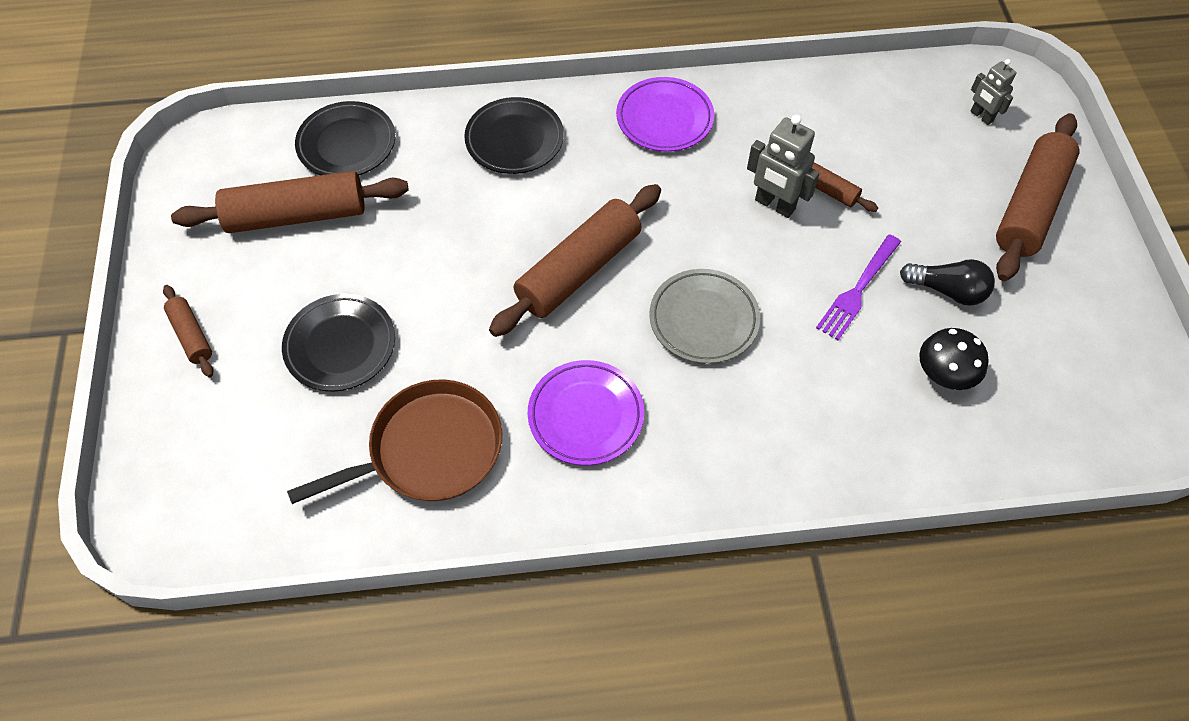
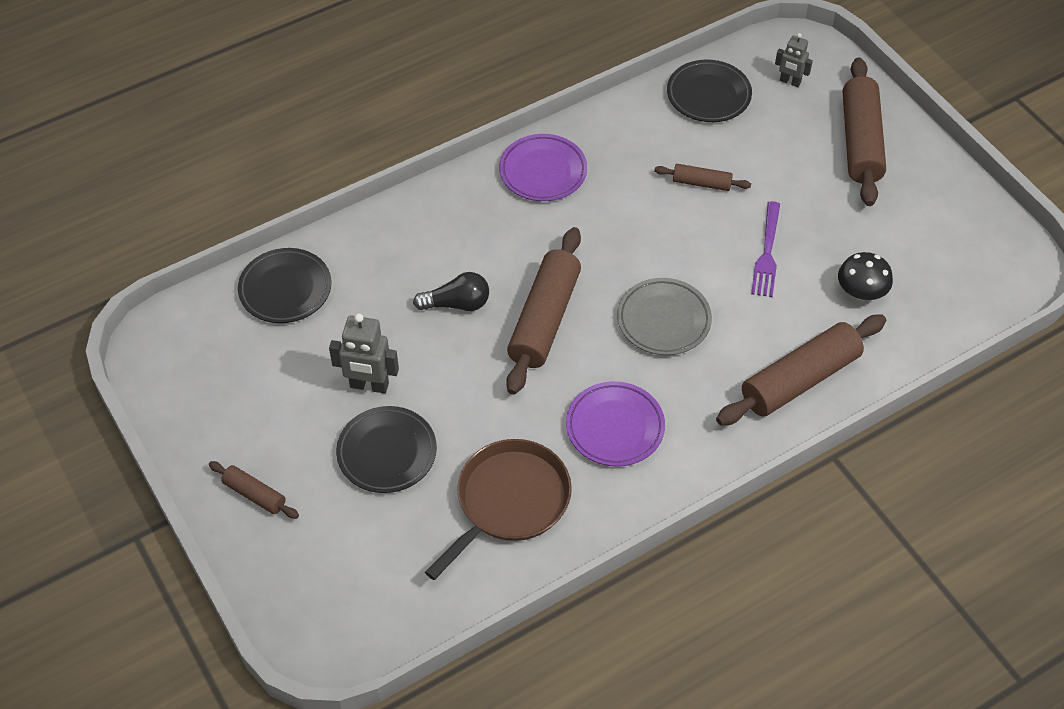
camera: 25 degrees left, 5 degrees down
brown rolling pin [171,171,409,233] -> brown rolling pin moved to [716,314,886,426]
black plate [464,97,564,174] -> black plate moved to [667,60,752,122]
grey robot [747,115,820,218] -> grey robot moved to [329,313,399,393]
black light bulb [900,259,995,306] -> black light bulb moved to [413,272,489,311]

